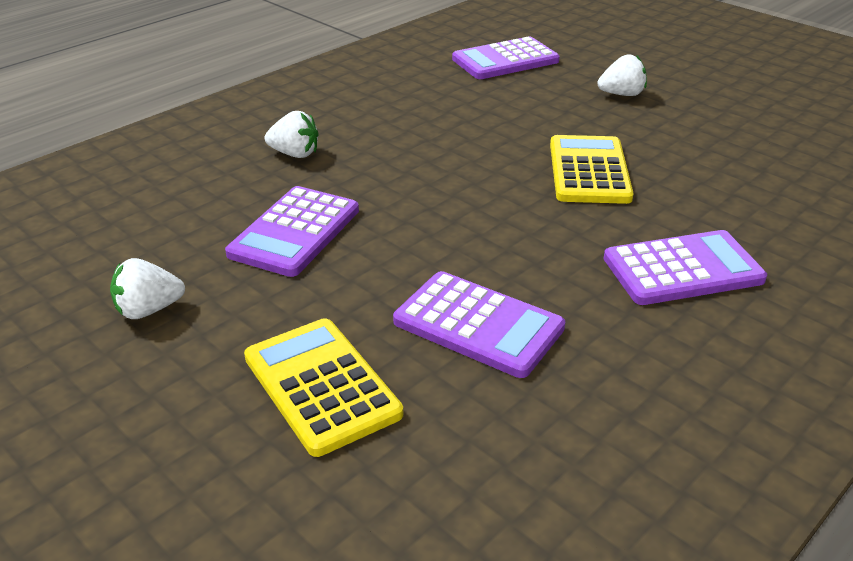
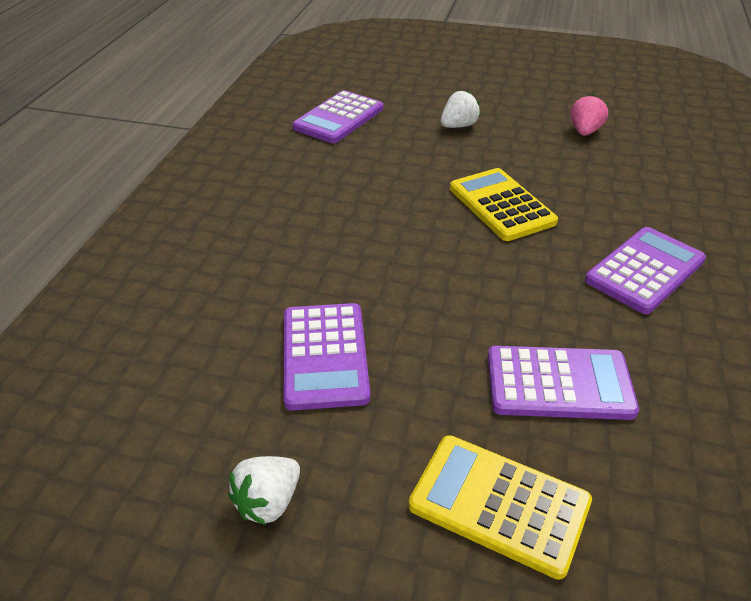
camera: 30 degrees left, 5 degrees up
white strawberry [265,111,319,158] -> none
none -> pink strawberry [571,94,608,136]

